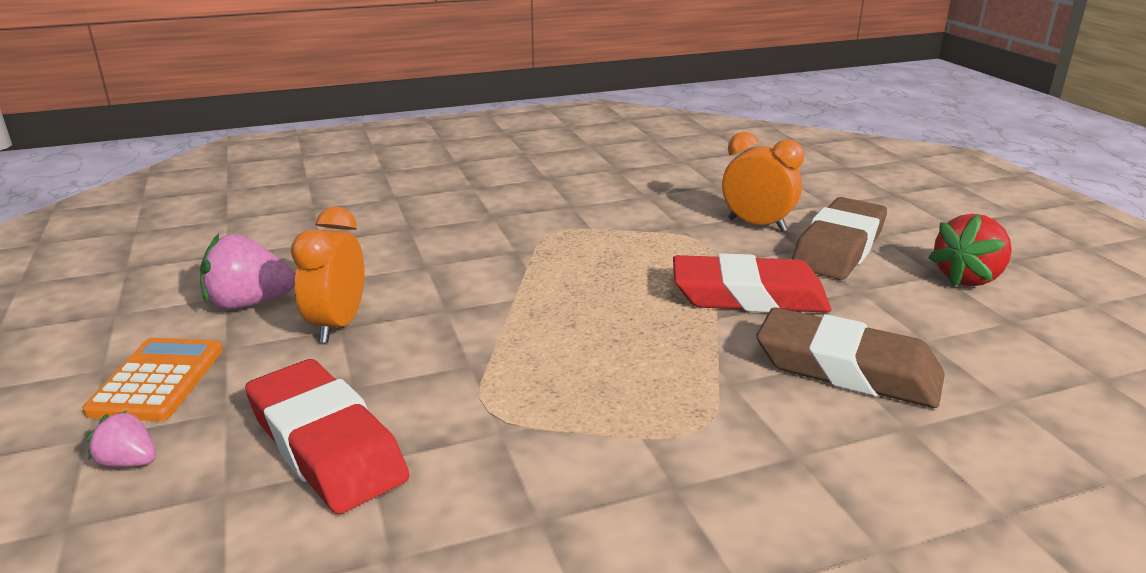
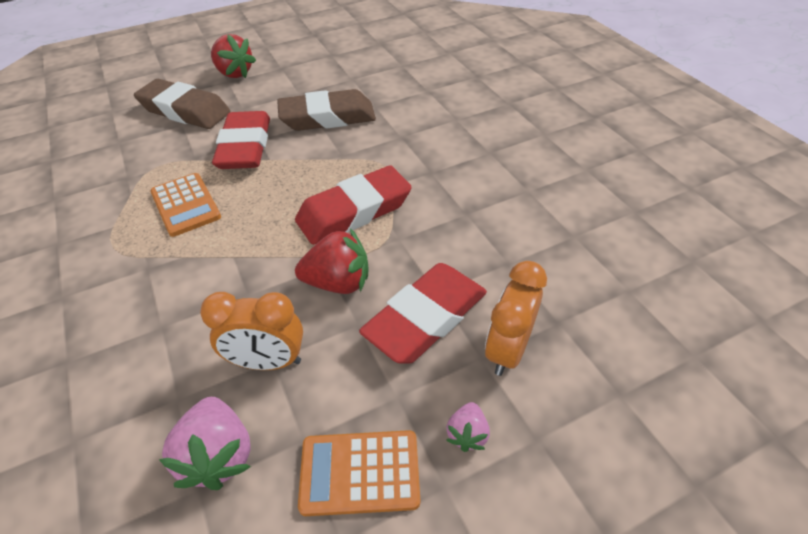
camera: 95 degrees left, 20 degrees up
orange clock [722,132,804,231] -> orange clock moved to [485,261,547,376]
brown eraser [756,307,945,408] -> brown eraser turned 60 degrees clockwise [277,89,376,131]
none -> orange calculator [150,173,221,237]
none -> red eraser [295,165,412,245]
none -> red strawberry [295,228,369,294]

